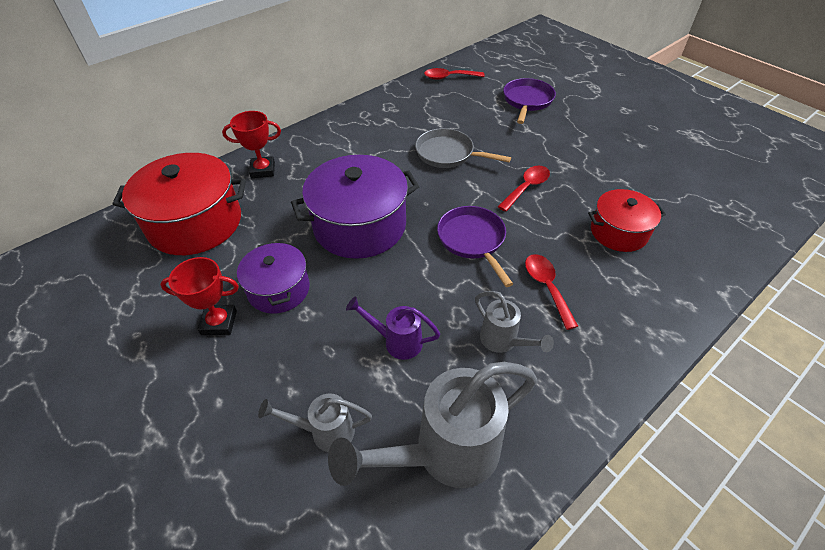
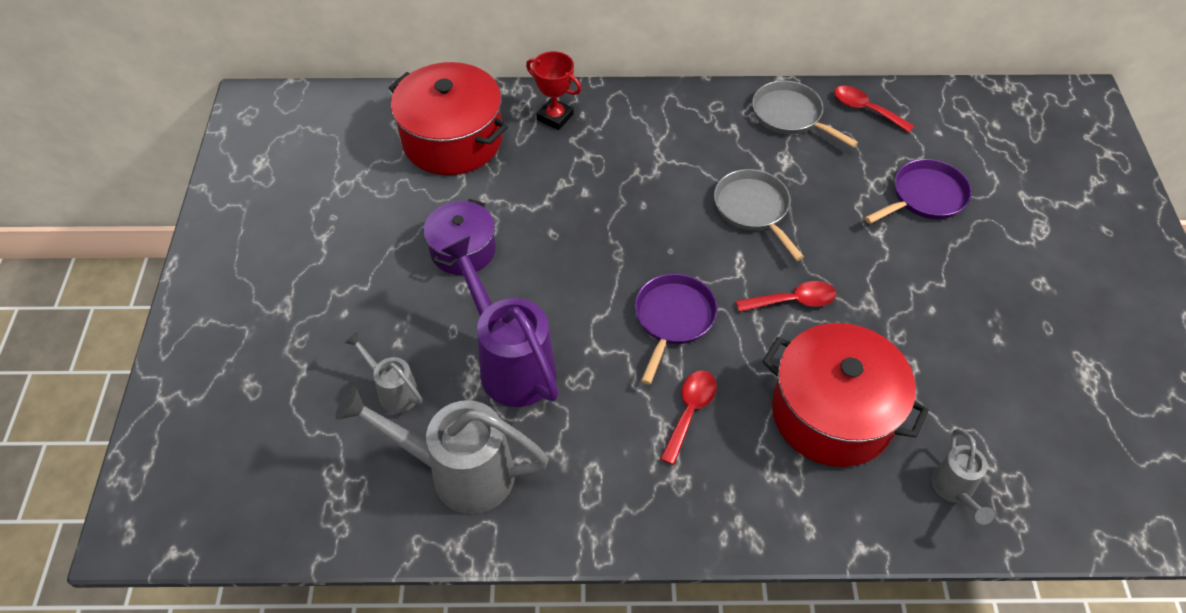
camera: 40 degrees right, 5 degrees up
red trophy [160,257,239,335] -> none
purple pot [291,155,420,259] -> none
purple watering can [346,297,440,360] -> purple watering can [440,236,559,407], size x1.93
grey watering can [475,291,554,353] -> grey watering can moved to [932,429,995,525]
red pot [588,189,666,252] -> red pot [762,323,929,467], size x1.67
none -> grey pan [752,81,858,147]

